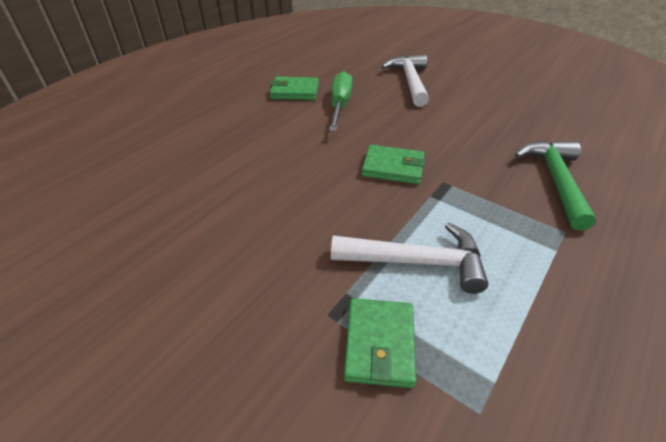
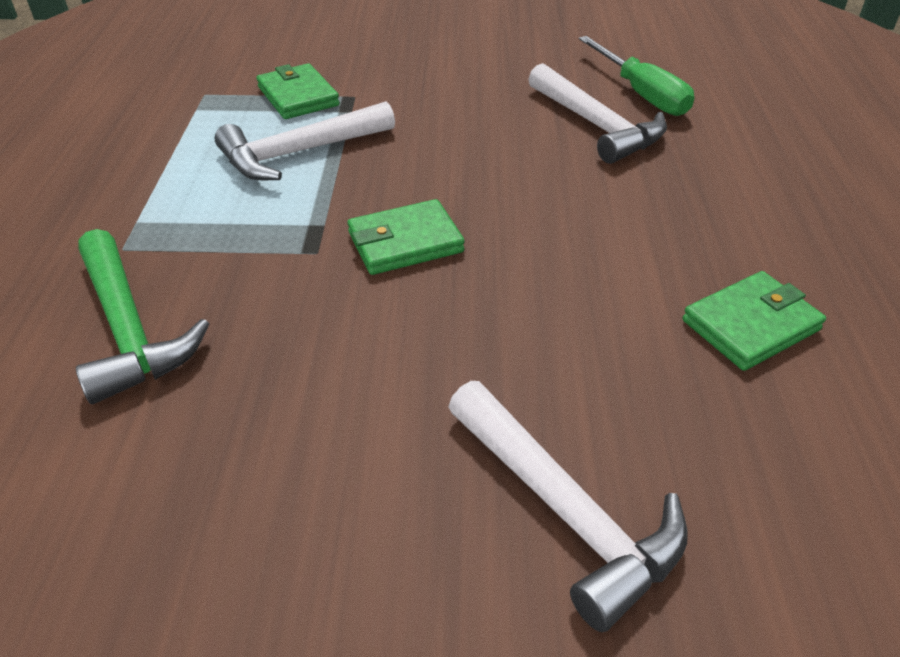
camera: 145 degrees right, 0 degrees up
green screwdriver [329,71,352,131] -> green screwdriver moved to [579,36,694,116]
none -> white hammer [528,63,667,164]

